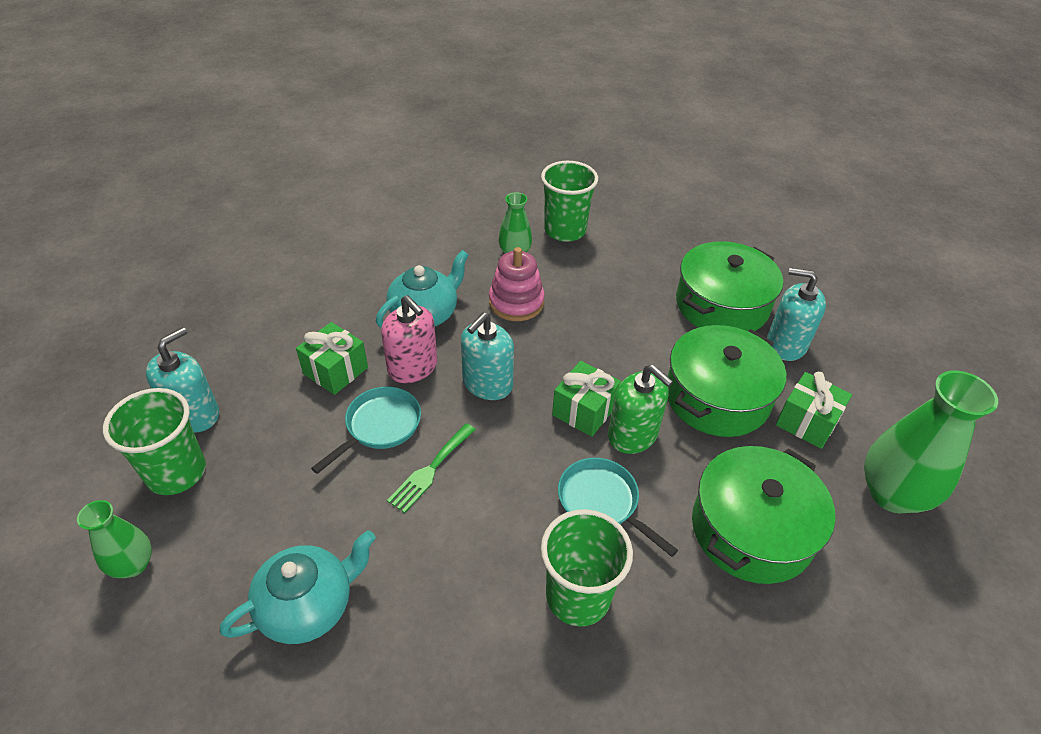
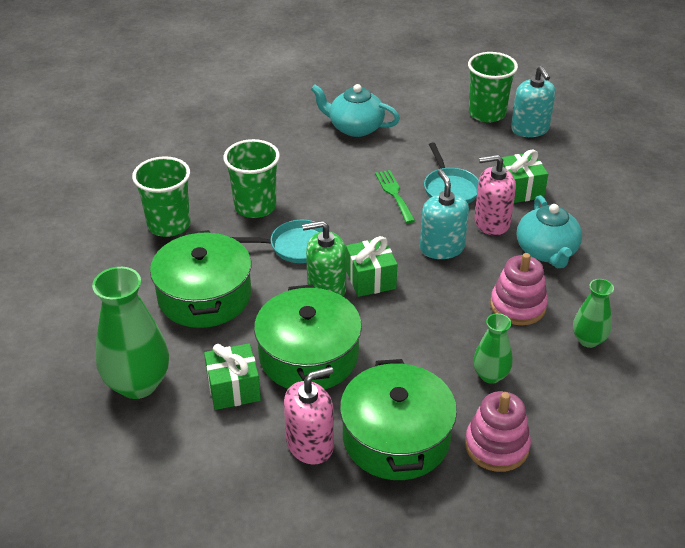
camera: 130 degrees right, 5 degrees down
green vase [77,500,152,578] -> green vase moved to [473,313,512,384]
turquoise teapot [220,530,375,644] -> turquoise teapot turned 105 degrees clockwise [311,84,400,137]
green cup [541,161,598,242] -> green cup moved to [132,156,190,237]
turquoise soap dispenser [767,268,826,361] -> pink soap dispenser [284,367,334,465]
none -> pink stacking toy [465,391,531,472]

